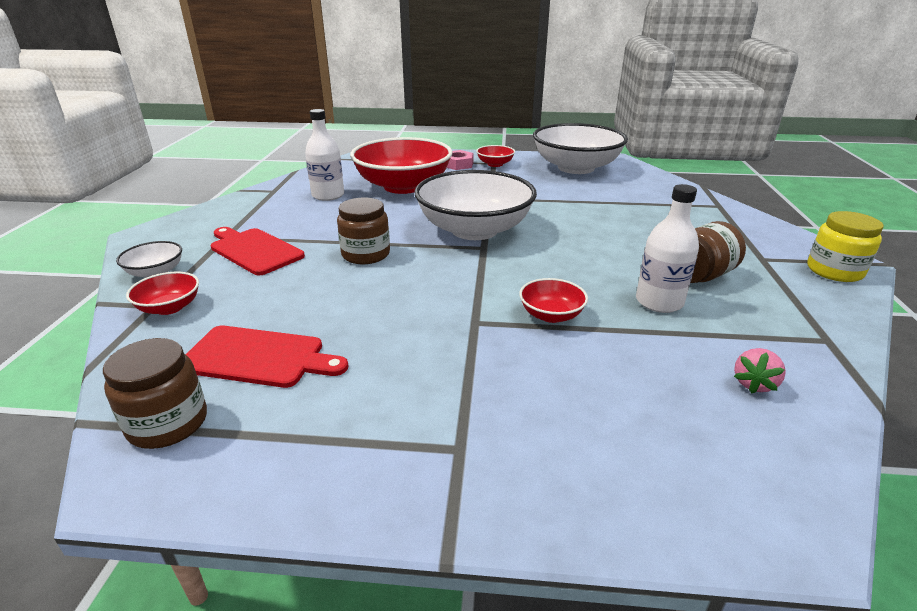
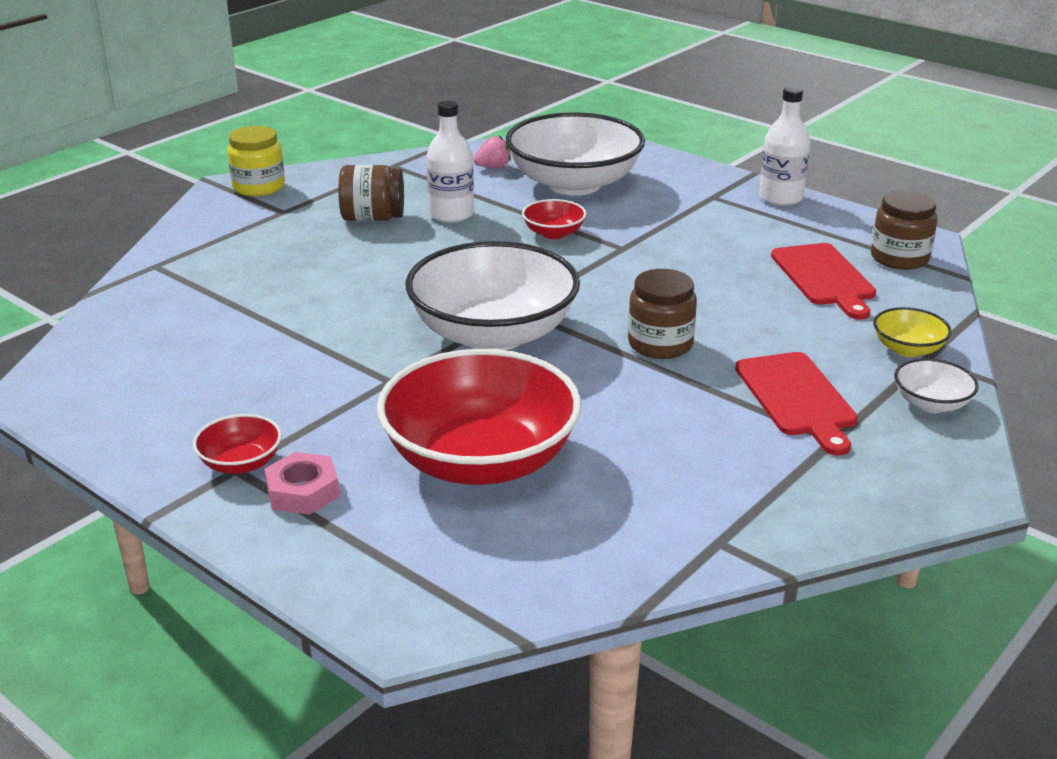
camera: 145 degrees left, 0 degrees up
red bowl [126,272,199,315] -> yellow bowl [873,307,952,357]
red cutting board [186,326,349,388] -> red cutting board turned 150 degrees counterclockwise [771,243,876,319]
white bottle [305,109,344,201] -> white bottle moved to [759,86,810,206]
white bowl [533,123,628,174] -> white bowl moved to [506,112,645,195]

